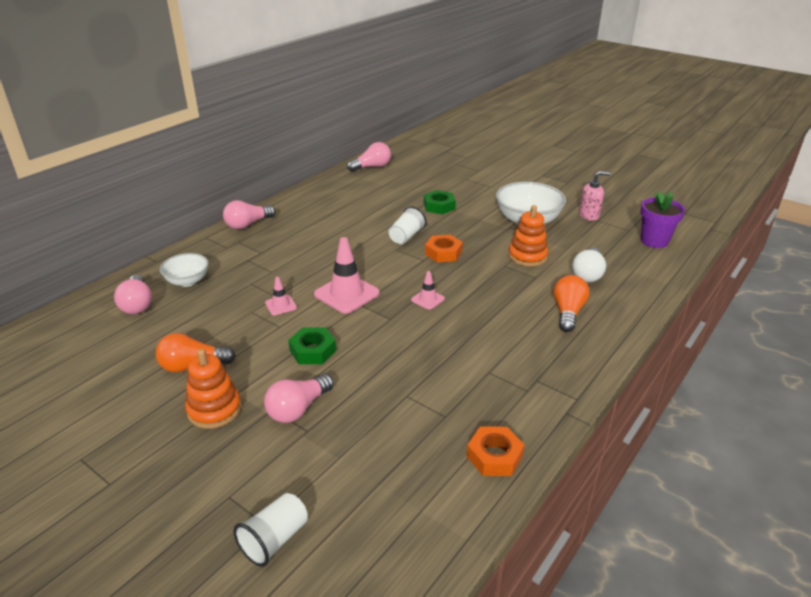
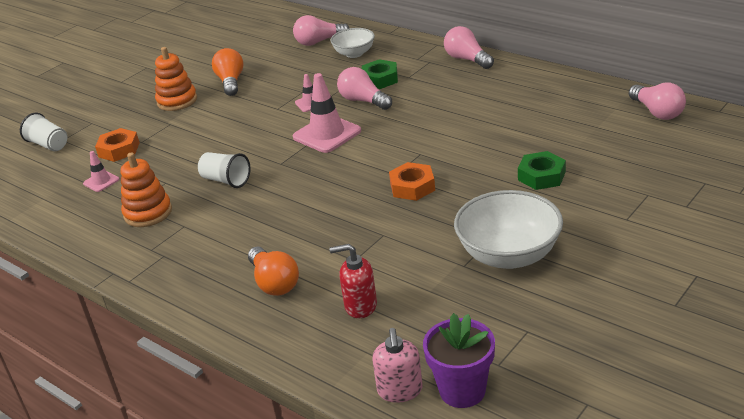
camera: 95 degrees right, 0 degrees up
pink light bulb [264,374,334,423] -> pink light bulb moved to [337,67,392,110]
green nut [288,327,336,364] -> green nut moved to [362,59,398,89]
white cup [389,206,427,244] -> white cup moved to [198,152,250,188]
pink traffic cone [411,271,445,310] -> pink traffic cone moved to [83,151,120,192]
orange nut [467,427,525,476] -> orange nut moved to [95,128,140,162]
orange stacking toy [508,205,548,267] -> orange stacking toy moved to [120,152,172,227]
orange light bulb [554,275,589,332] -> orange light bulb turned 45 degrees clockwise [248,246,299,296]
white light bulb [572,247,606,282] -> red soap dispenser [329,244,377,318]
pink soap dispenser [579,171,611,221] -> pink soap dispenser moved to [372,328,423,403]

